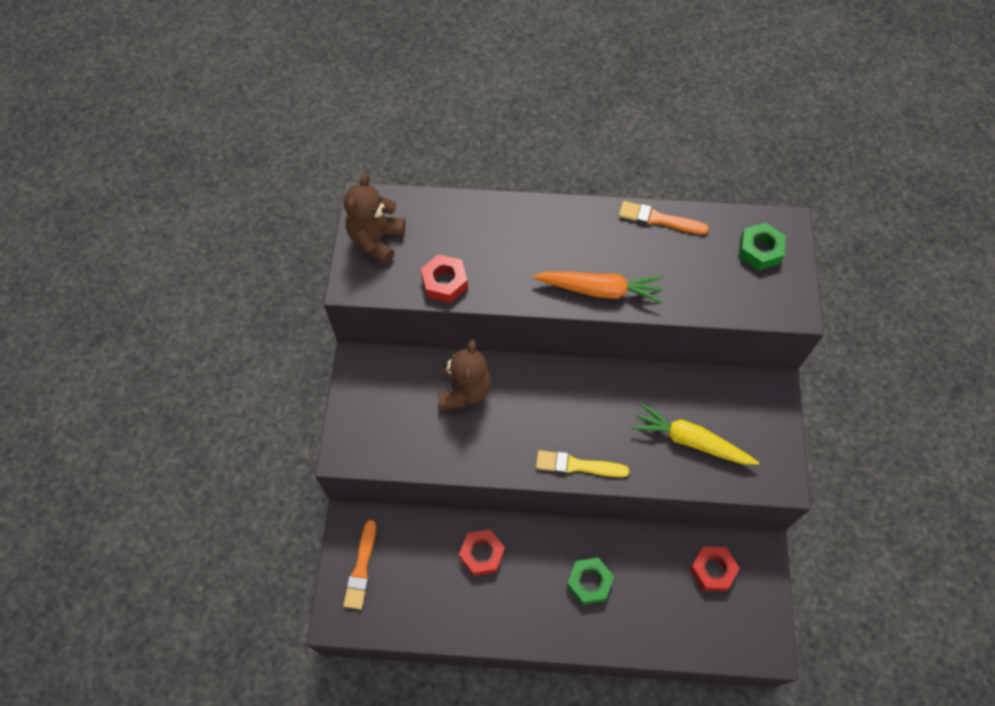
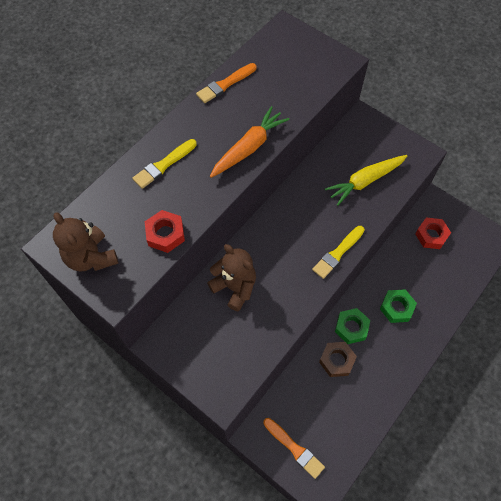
camera: 55 degrees left, 0 degrees up
red nut [459,529,505,576] -> brown nut [319,342,357,377]
green nut [738,223,786,270] -> green nut moved to [335,308,370,344]
none -> yellow brush [132,139,197,189]

